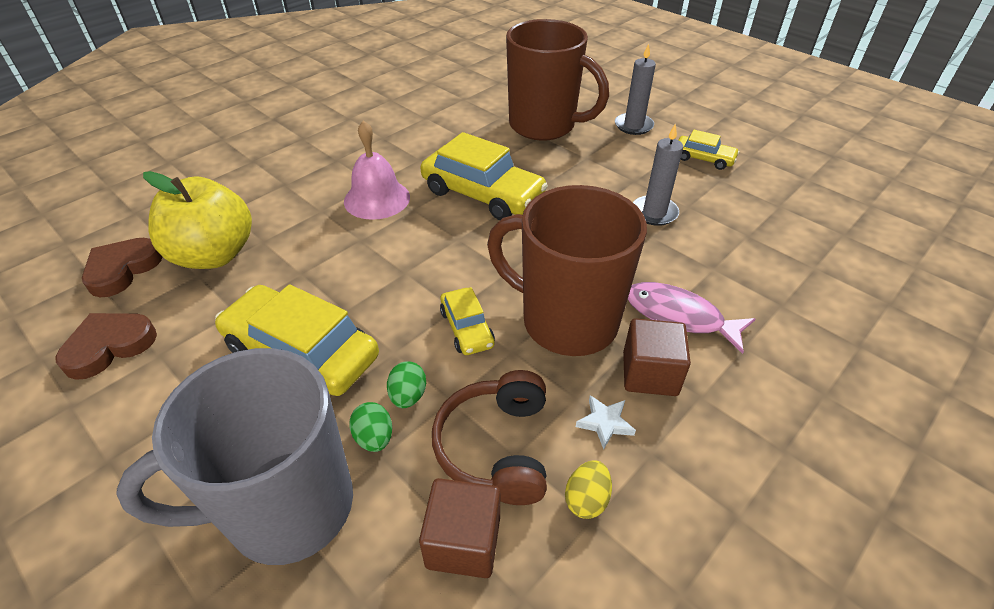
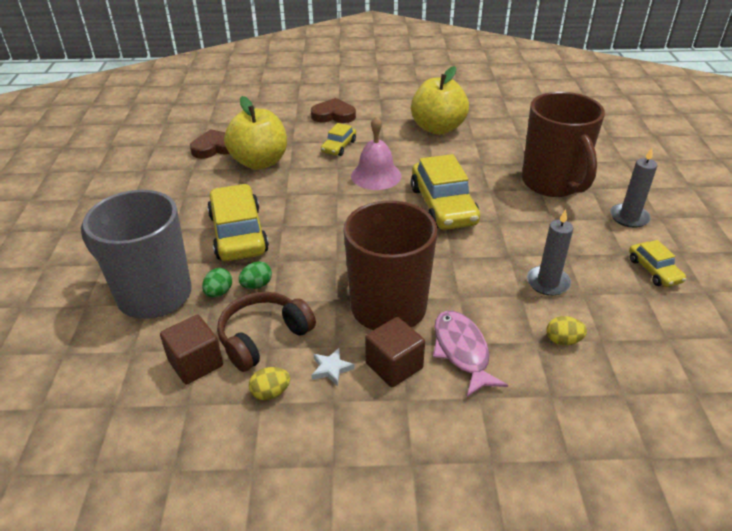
camera: 45 degrees right, 5 degrees down
brown heart [55,313,157,380] -> brown heart moved to [311,98,356,123]
yellow car [440,287,495,355] -> yellow car moved to [321,123,356,156]
none -> yellow apple [411,66,469,135]
none -> yellow egg [547,316,587,345]

